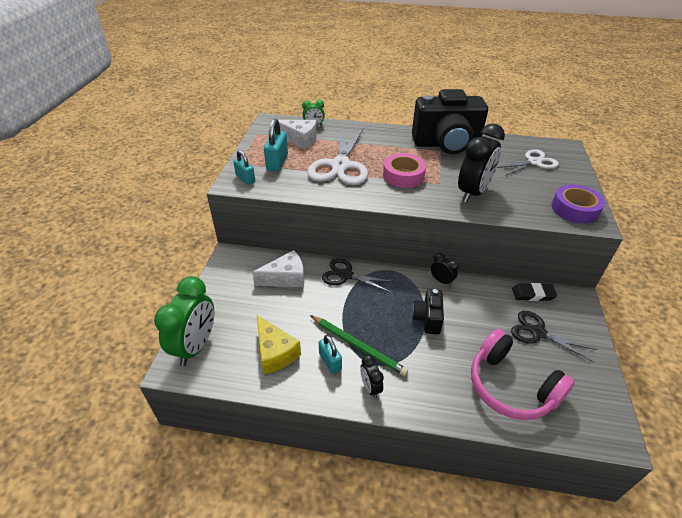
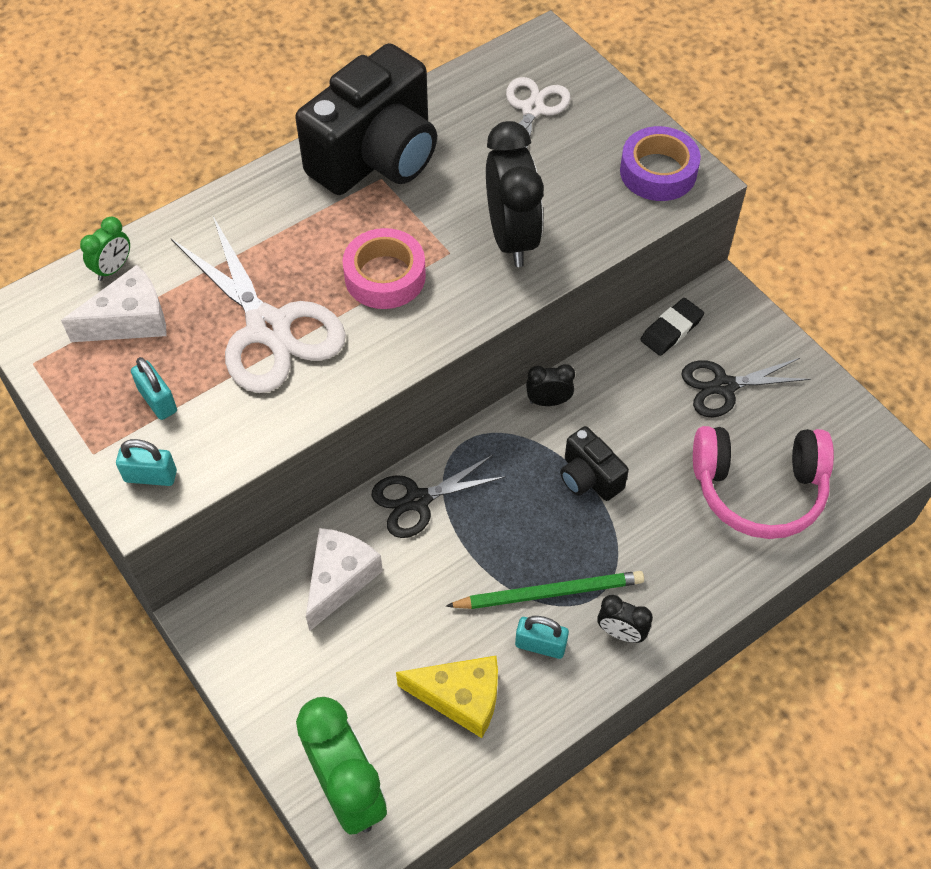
camera: 45 degrees left, 15 degrees up
turquoise padlock [264,118,288,171] -> turquoise padlock [131,357,177,420], size x0.66

